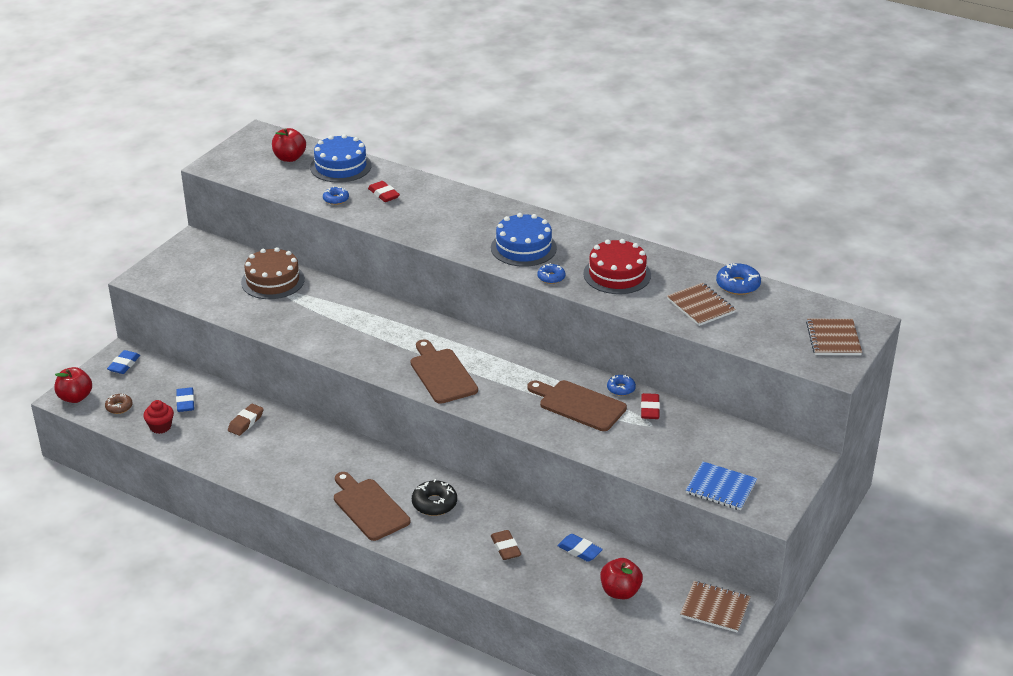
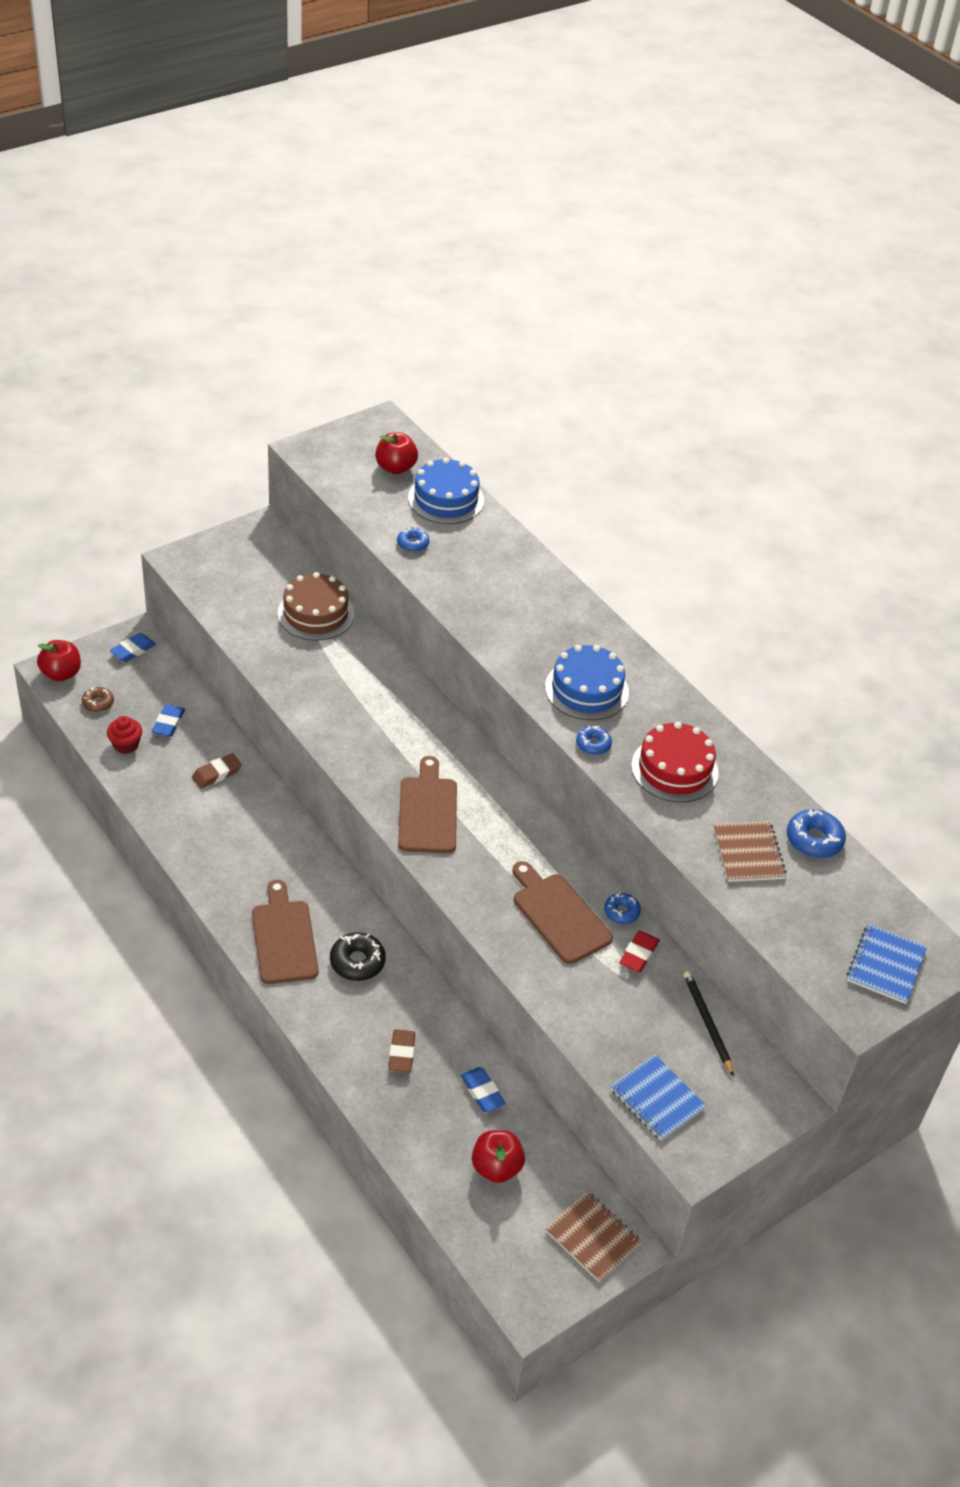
camera: 20 degrees right, 10 degrees up
red eraser [368,181,400,202] -> none
brown notebook [806,319,862,355] -> blue notebook [847,924,927,1004]
none -> black pencil [683,971,734,1076]

